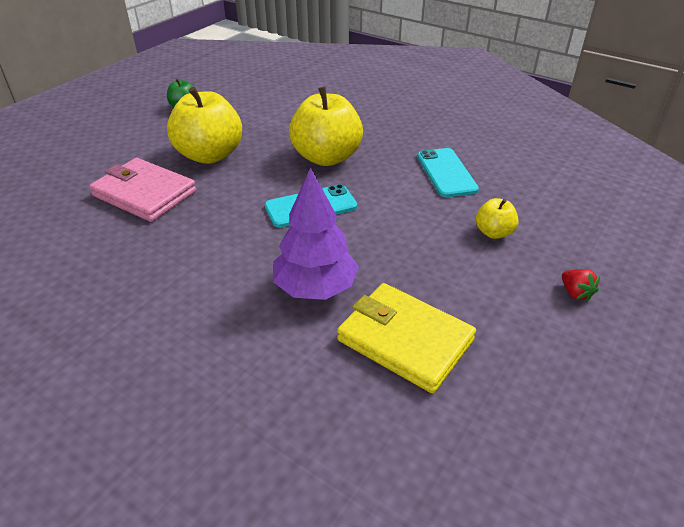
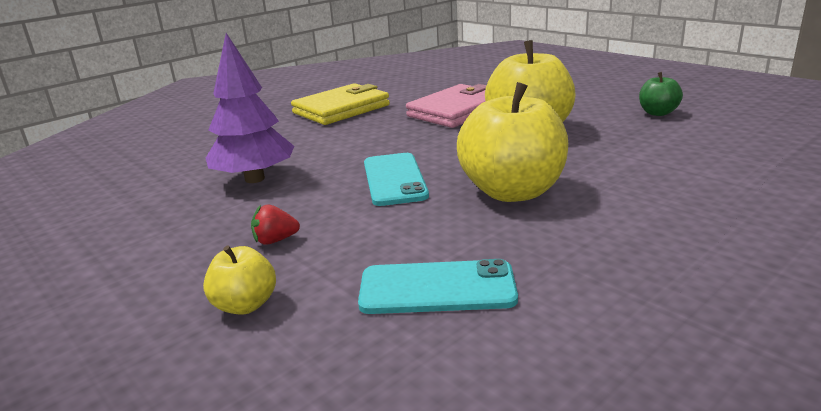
camera: 105 degrees right, 15 degrees down
yellow wallet [337,283,476,393] -> yellow wallet moved to [291,83,390,125]
red strawberry [562,269,600,302] -> red strawberry moved to [251,204,300,245]

